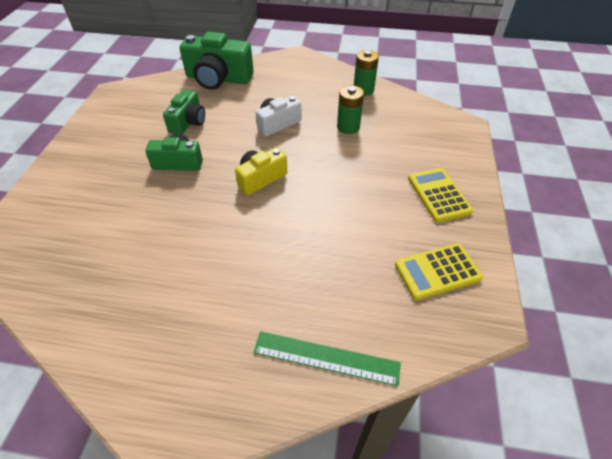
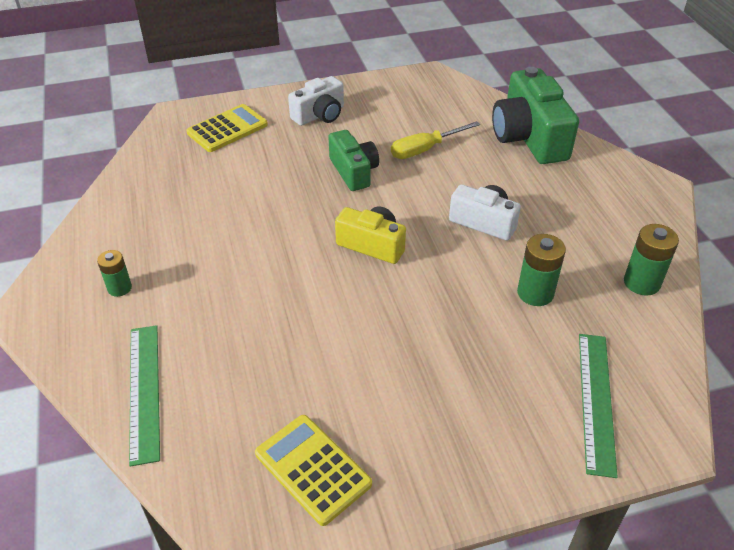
camera: 65 degrees right, 5 degrees down
green camera [163,90,205,134] -> yellow screwdriver [391,121,480,159]
yellow calculator [408,168,473,222] -> yellow calculator moved to [186,104,268,152]
none -> green battery [97,250,132,297]
none -> white camera [288,76,344,126]
none -> green ruler [579,334,618,478]

